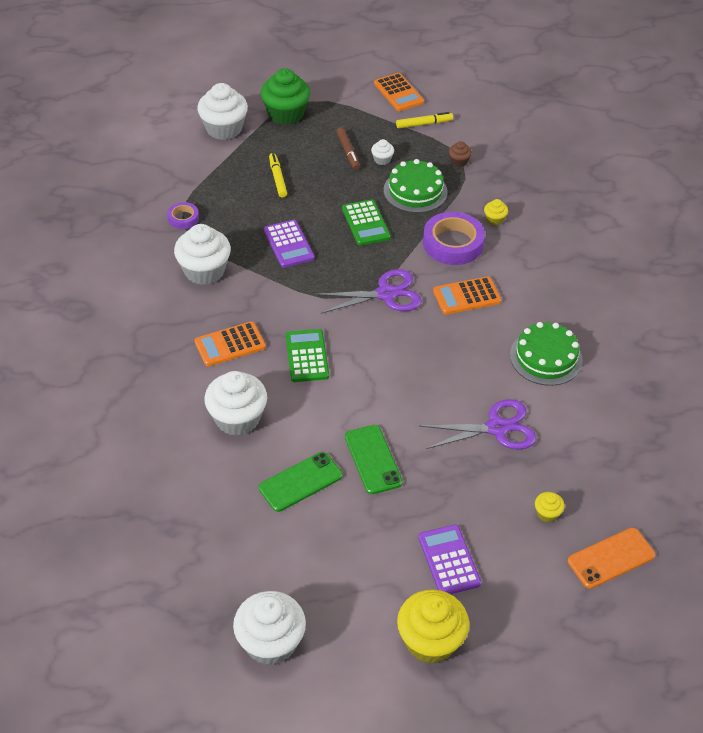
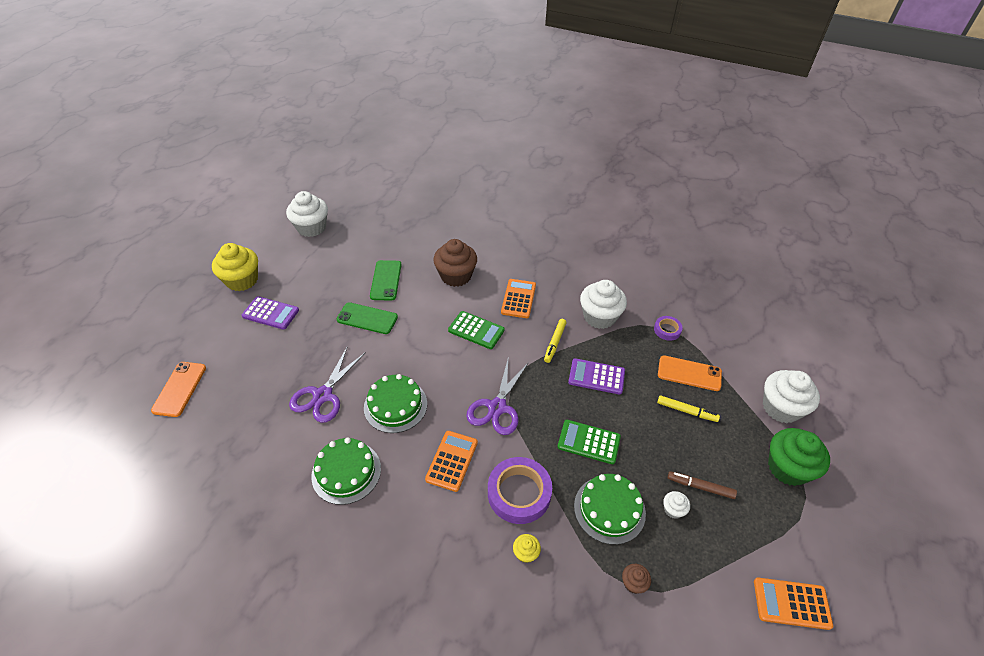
camera: 125 degrees right, 0 degrees up
white cupcake [204,371,267,436] -> brown cupcake [433,239,477,287]
yellow marker [396,112,453,128] -> yellow marker moved to [544,319,567,363]
yellow cupcake [535,492,565,522] -> none
none -> green cake [364,374,427,433]
none -> orange phone [658,355,722,391]

